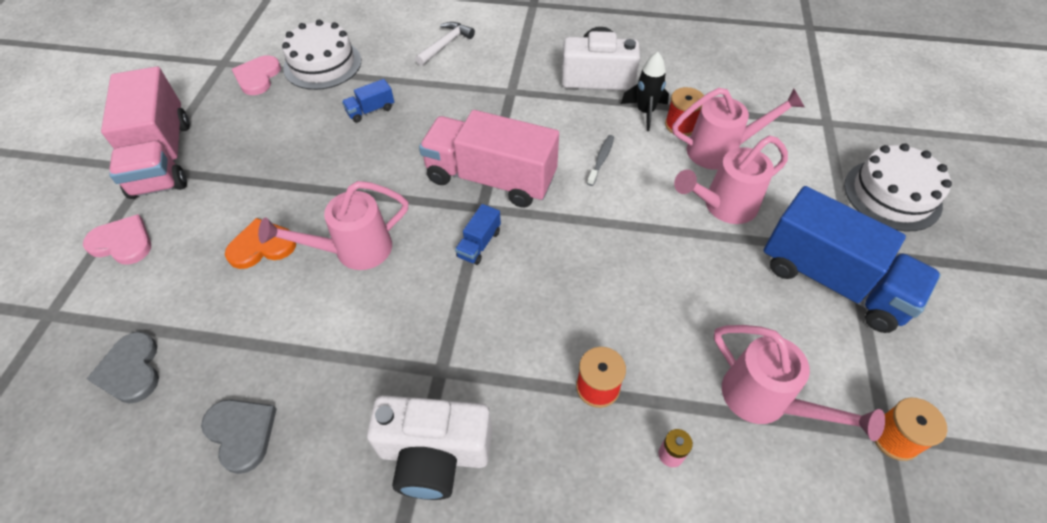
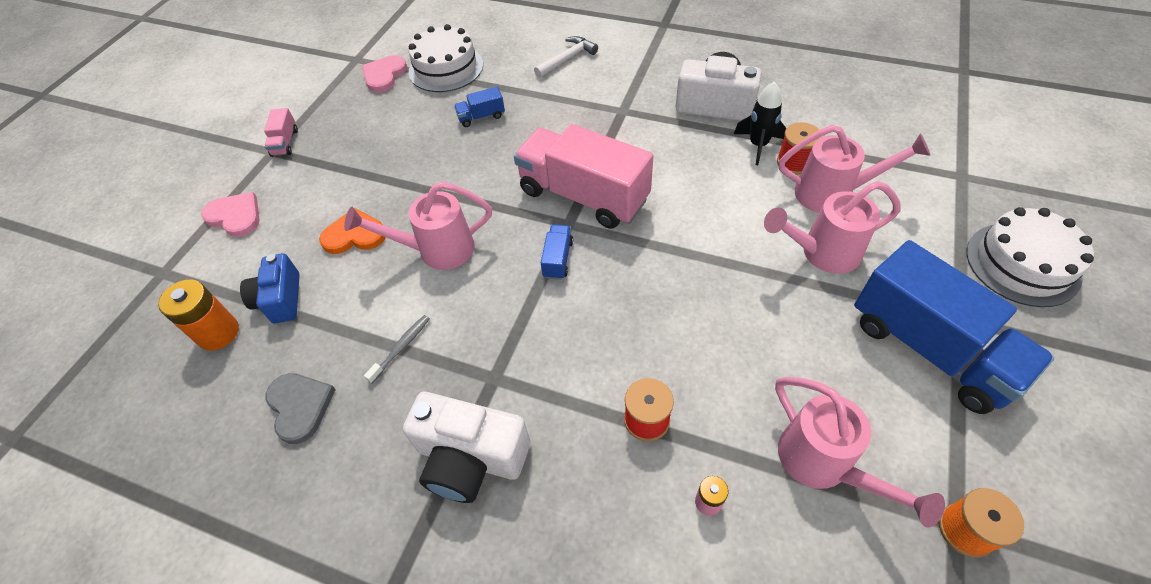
camera: 15 degrees right, 0 degrees up
grey heart [87,332,159,404] -> orange battery [158,279,239,350]
pink truck [101,66,190,199] -> pink truck [264,108,298,157], size x0.41
blue truck [455,204,501,265] -> blue truck turned 150 degrees clockwise [541,224,573,280]
grey toothbrush [587,135,614,186] -> grey toothbrush moved to [364,315,430,384]
none -> blue camera [240,253,300,323]

